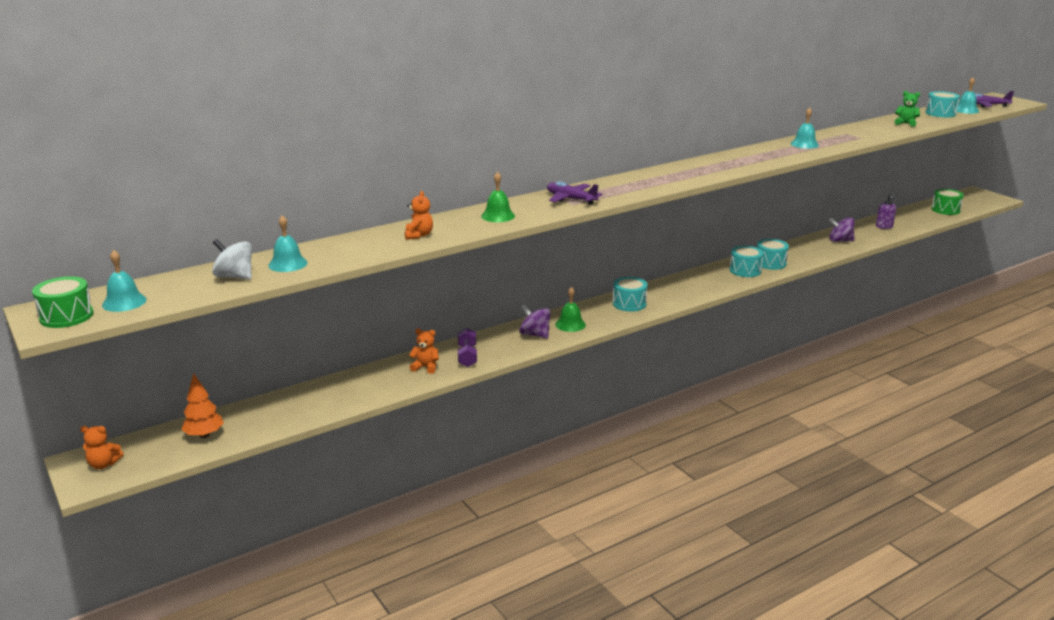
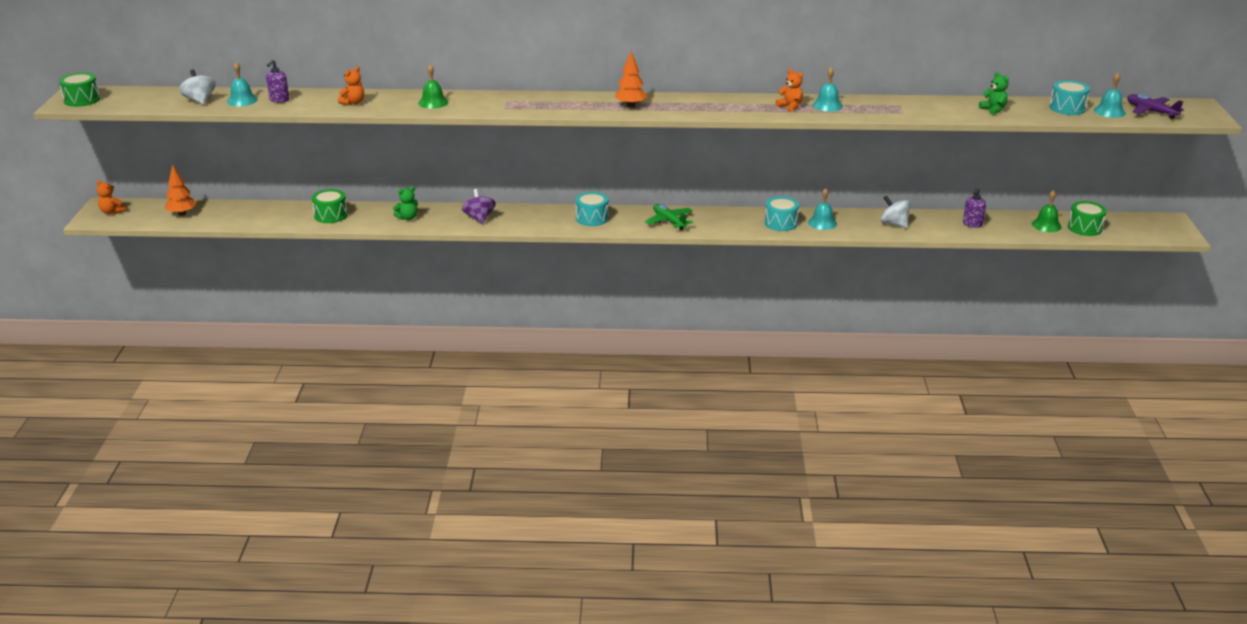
camera: 35 degrees right, 5 degrees up
turquoise bell [102,250,147,312] -> turquoise bell moved to [808,188,837,230]
orange teddy bear [409,328,439,374] -> orange teddy bear moved to [775,69,803,112]
purple dumbbell [458,328,477,367] -> green teddy bear [393,186,418,220]
purple plane [547,181,602,205] -> none
green bell [555,287,586,332] -> green bell moved to [1032,190,1062,232]
turquoise drum [729,246,764,277] -> none
purple spinning top [829,217,855,242] -> white spinning top [880,195,911,228]
none -> purple soap dispenser [266,60,289,103]
none -> green drum [312,189,348,223]
none -> orange tree [615,51,647,107]
none -> green plane [645,204,693,230]

